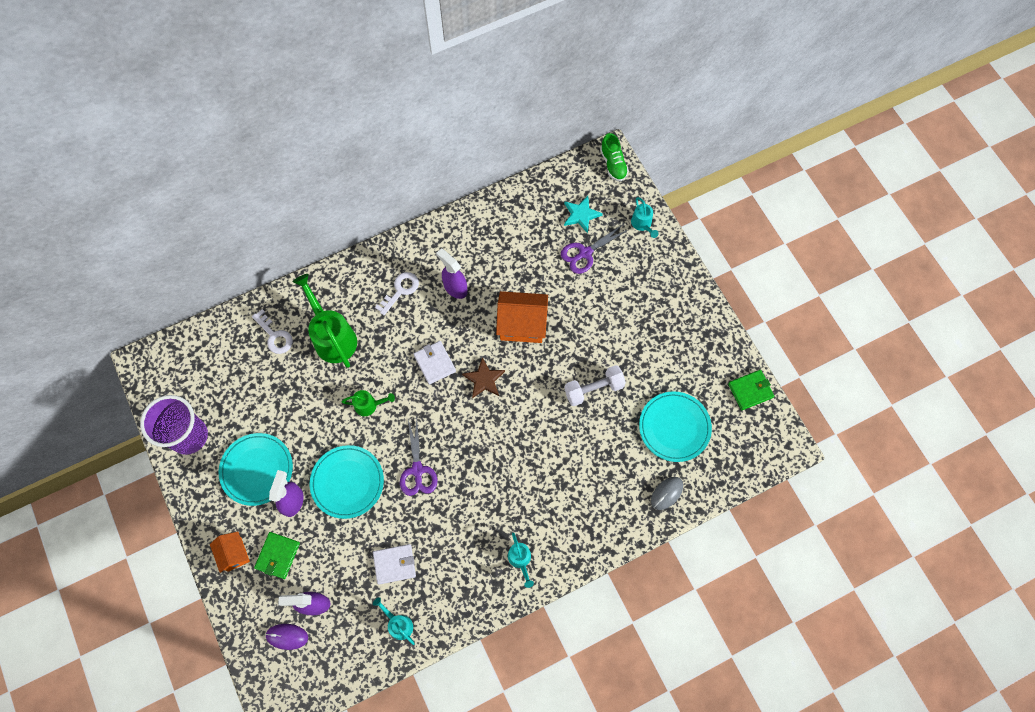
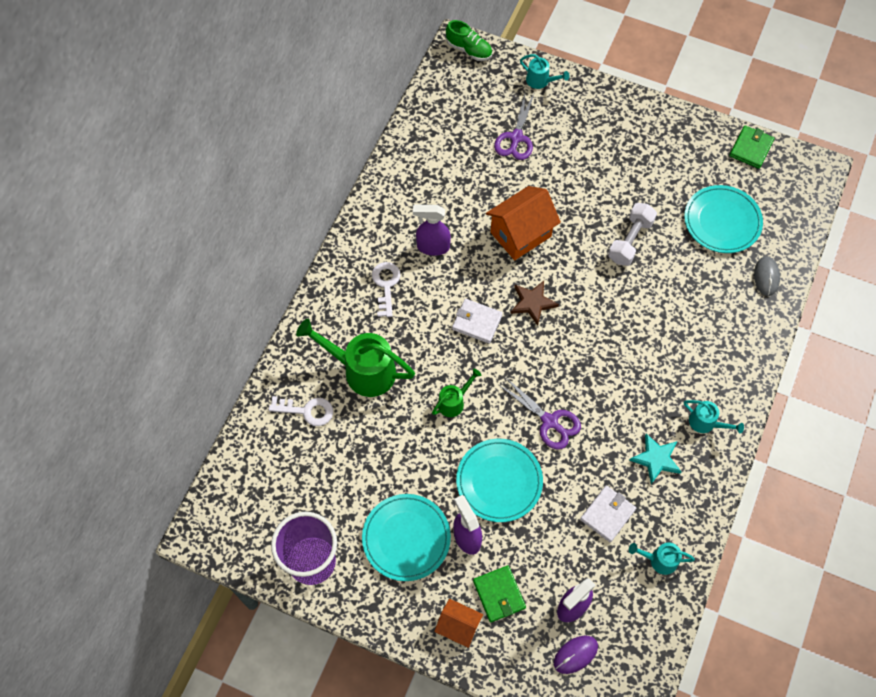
camera: 40 degrees left, 5 degrees down
turquoise star [564,196,603,233] -> turquoise star moved to [629,433,682,484]

